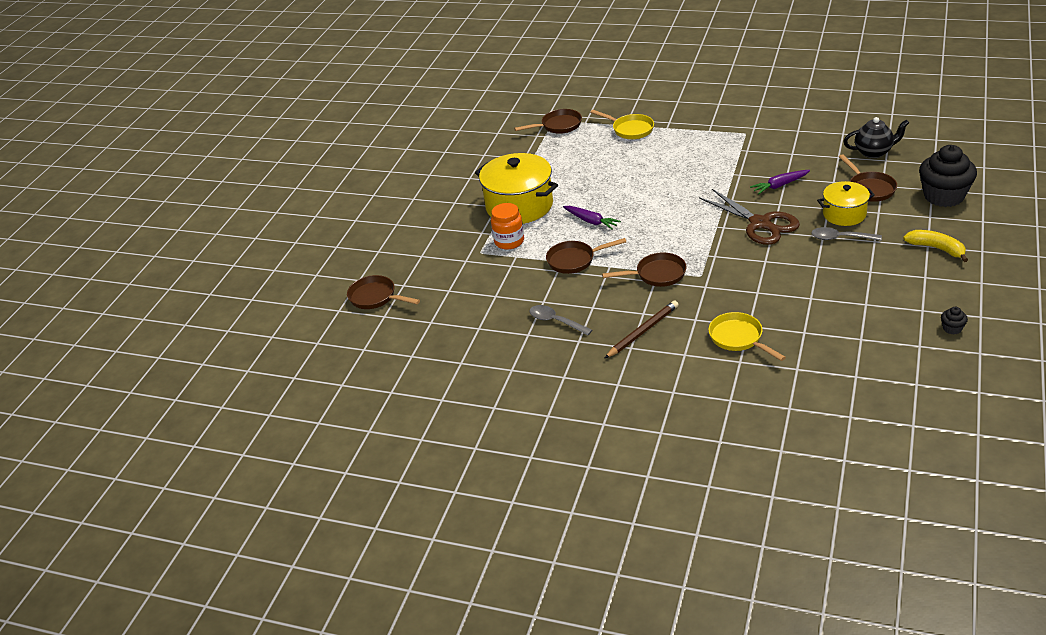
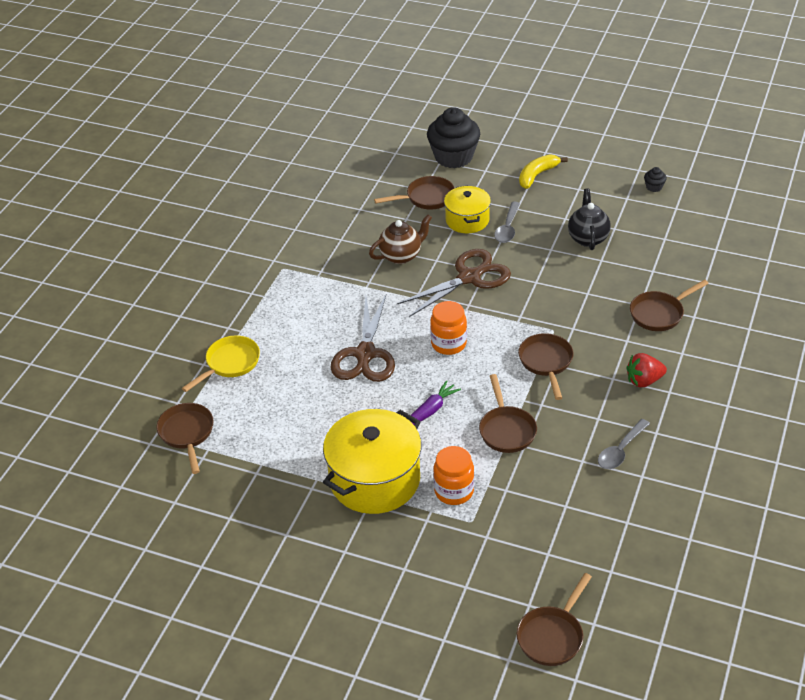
camera: 90 degrees left, 5 degrees up
brown pencil [604,300,678,359] -> red strawberry [626,353,667,387]
yellow pan [708,312,786,361] -> brown pan [630,279,709,331]
purple carrot [750,170,810,194] -> brown teapot [369,214,432,264]
black teapot [843,117,909,158] -> black teapot moved to [568,189,611,250]
none -> brown scissors [331,294,395,382]
none -> orange jar [430,301,467,355]

